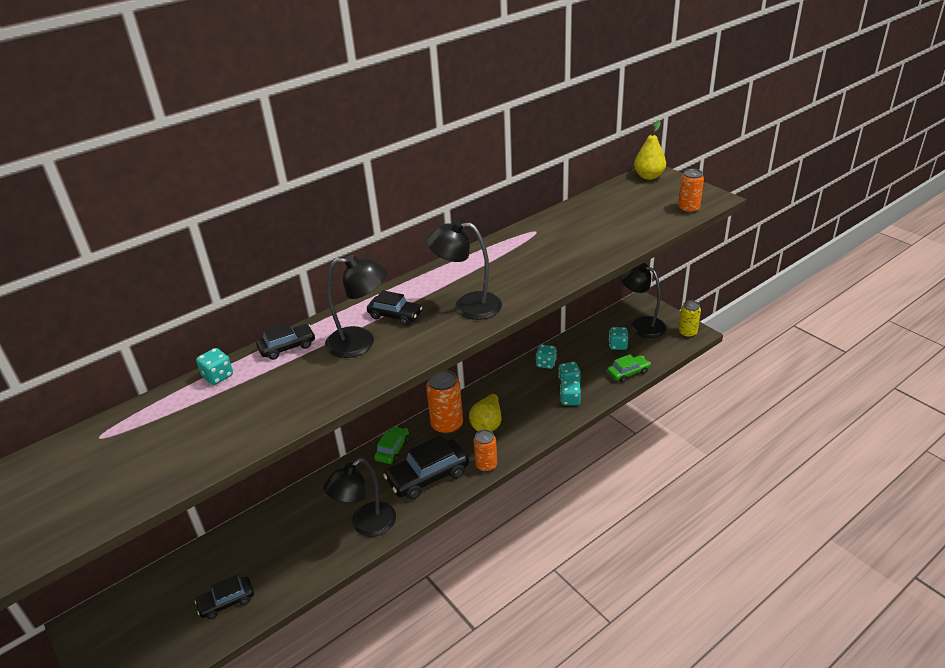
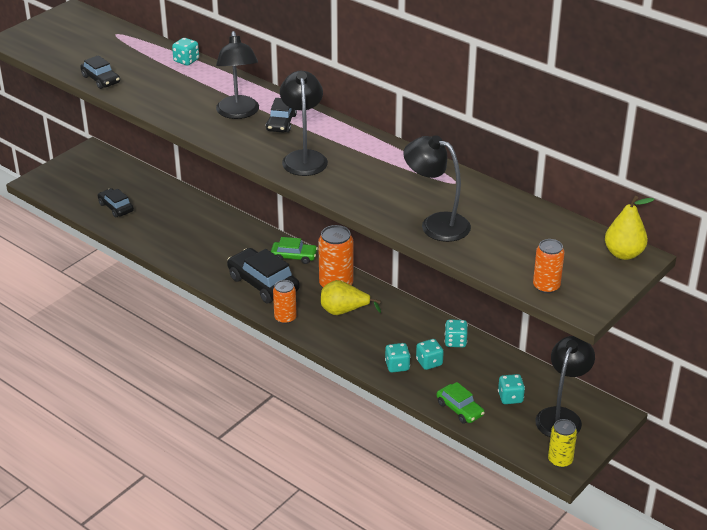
camera: 75 degrees right, 0 degrees up
black car [256,322,315,360] -> black car moved to [80,55,120,89]
black lamp [323,458,396,537] -> black lamp moved to [403,135,471,242]

